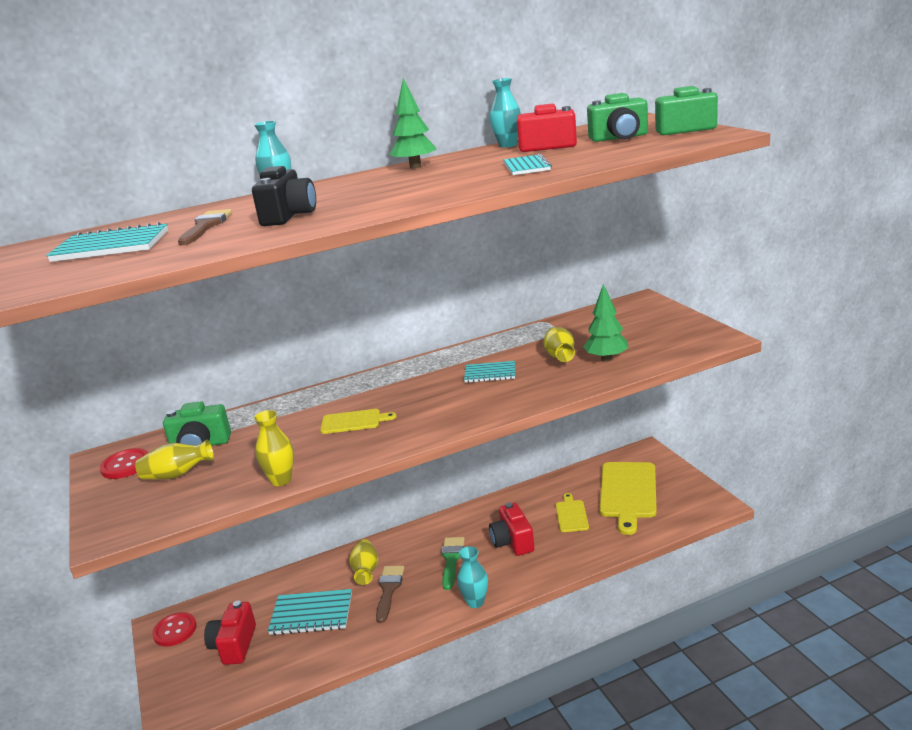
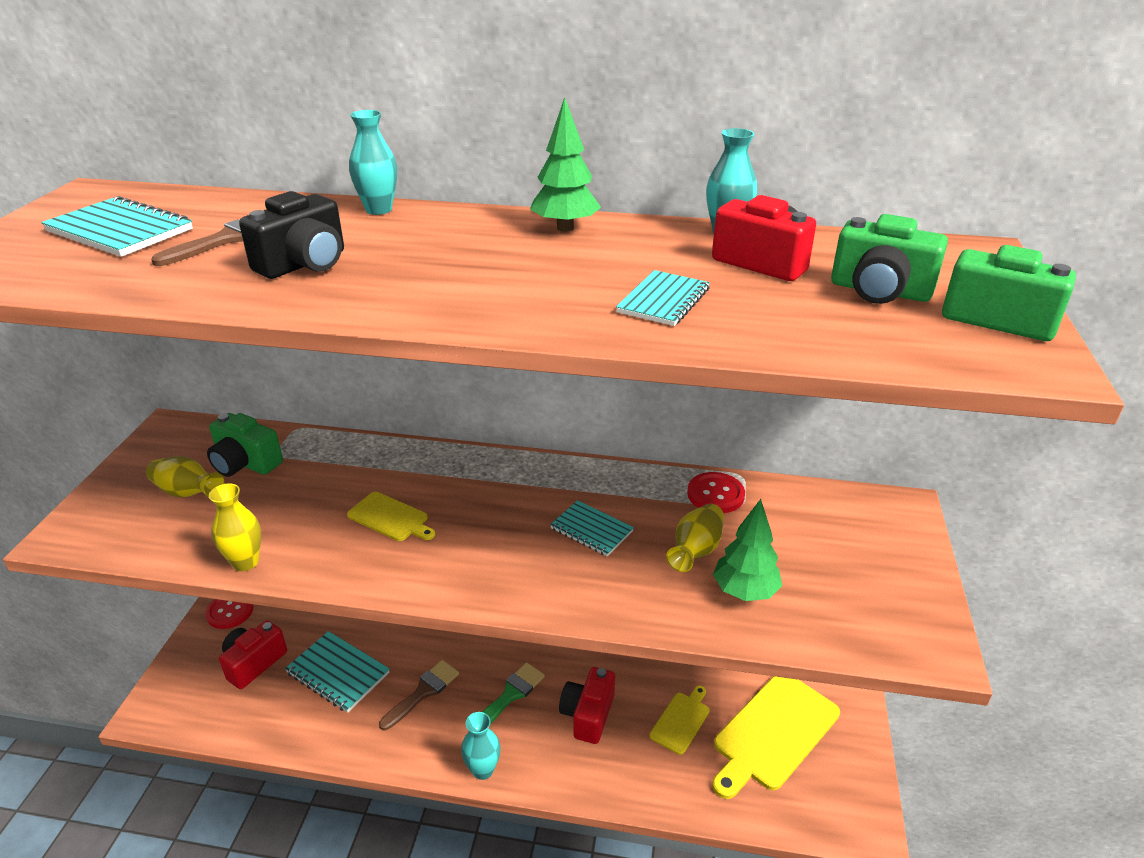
camera: 30 degrees right, 10 degrees up
red button [100,448,148,479] -> red button moved to [687,472,745,513]
yellow vase [349,539,378,585] -> none

